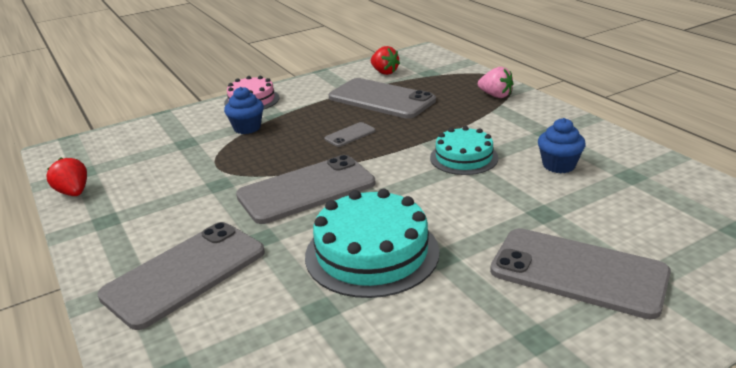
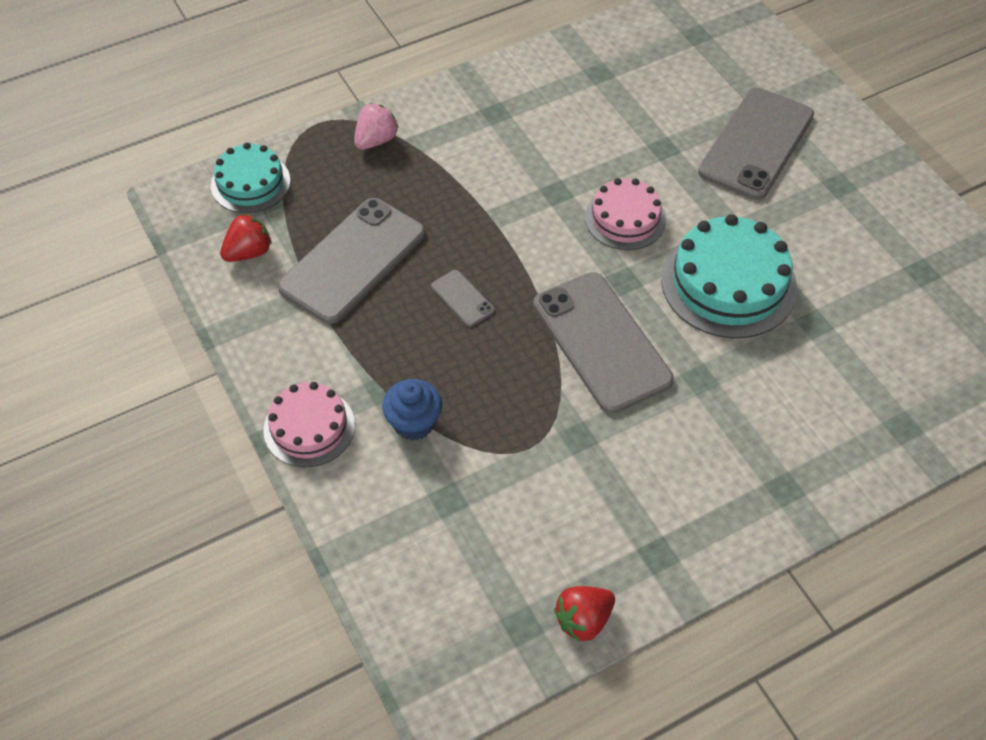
camera: 90 degrees left, 25 degrees up
grey phone [97,222,265,330] -> none
turquoise cake [430,126,498,175] -> turquoise cake moved to [211,143,290,213]
blue cupcake [538,118,586,173] -> none
none -> pink cake [585,178,666,250]

